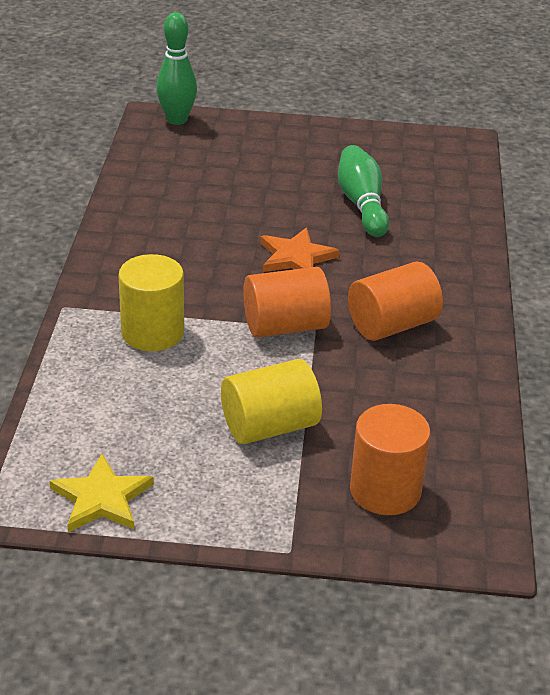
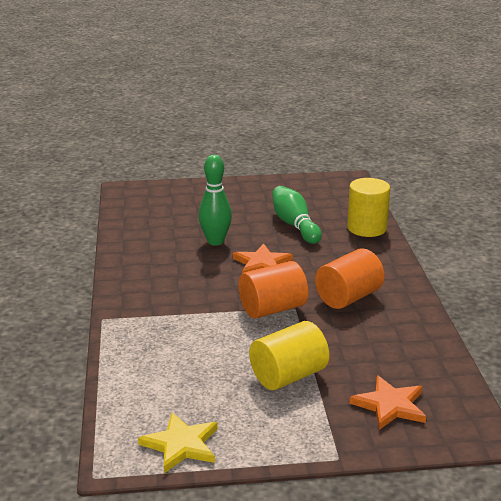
camera: 10 degrees left, 10 degrees down
yellow cylinder [119,254,184,351] -> yellow cylinder moved to [347,178,390,237]
green bowling pin [156,12,197,125] -> green bowling pin moved to [199,155,232,245]
orange cylinder [350,404,431,515] -> orange star [350,375,426,430]

